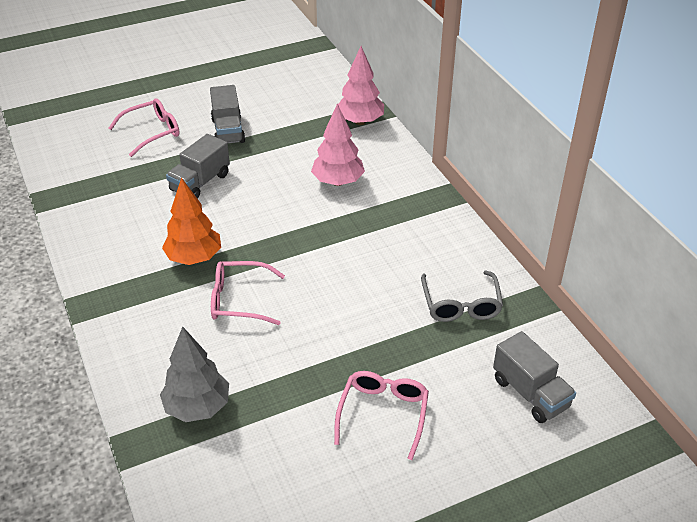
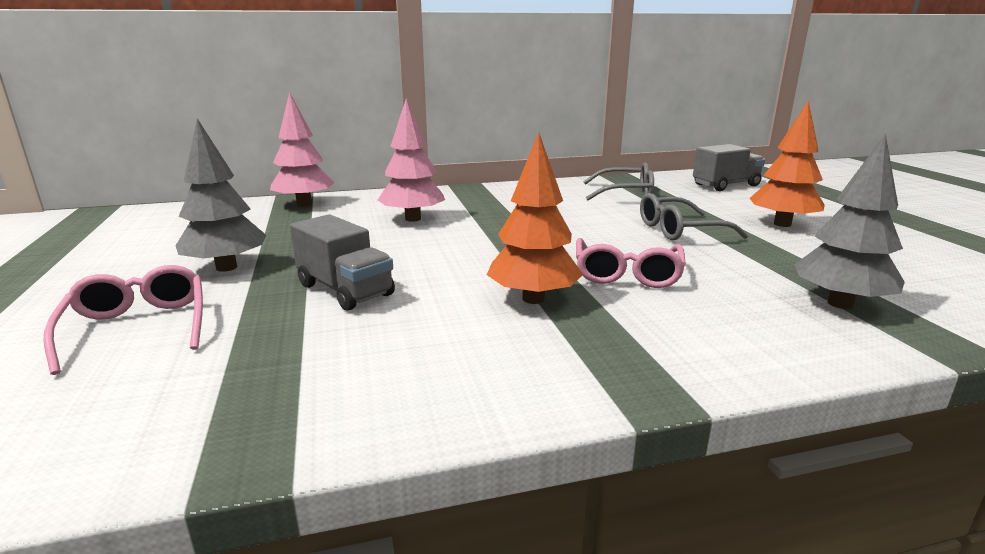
camera: 80 degrees left, 20 degrees down
grey truck [210,85,245,143] -> grey tree [175,118,266,272]
pink glasses [334,371,429,460] -> orange tree [749,100,825,227]
none -> grey glasses [640,193,748,241]

